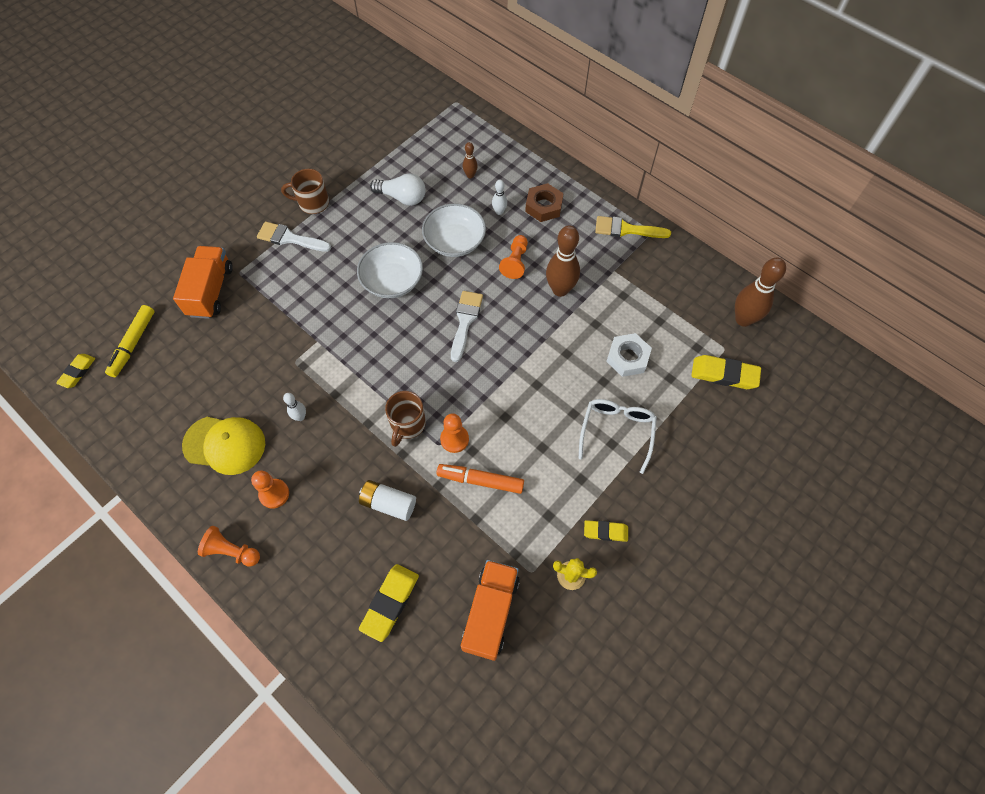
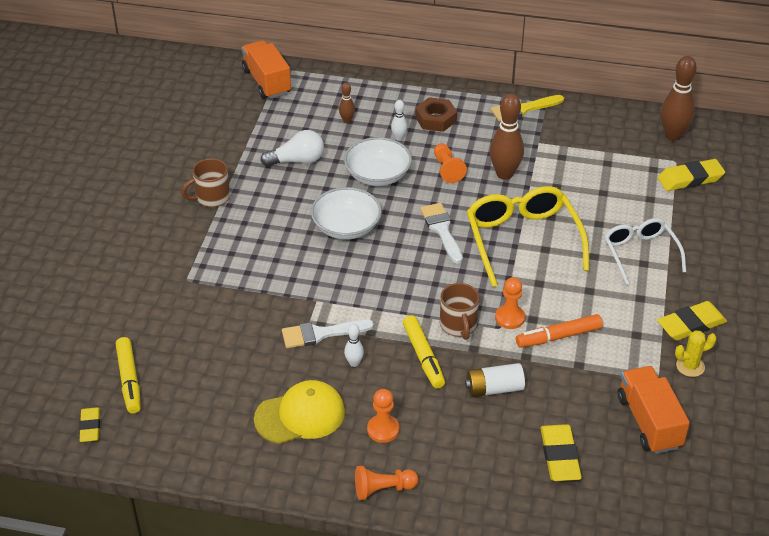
camera: 30 degrees left, 20 degrees down
orange truck [173,246,233,319] -> orange truck moved to [242,40,291,99]
white brush [257,222,331,252] -> white brush moved to [282,320,374,348]
yellow eraser [584,520,628,542] -> yellow eraser [657,301,727,341], size x1.59
white nut [606,333,652,377] -> none
none -> yellow marker [403,315,445,389]
none -> yellow glasses [467,186,589,287]

